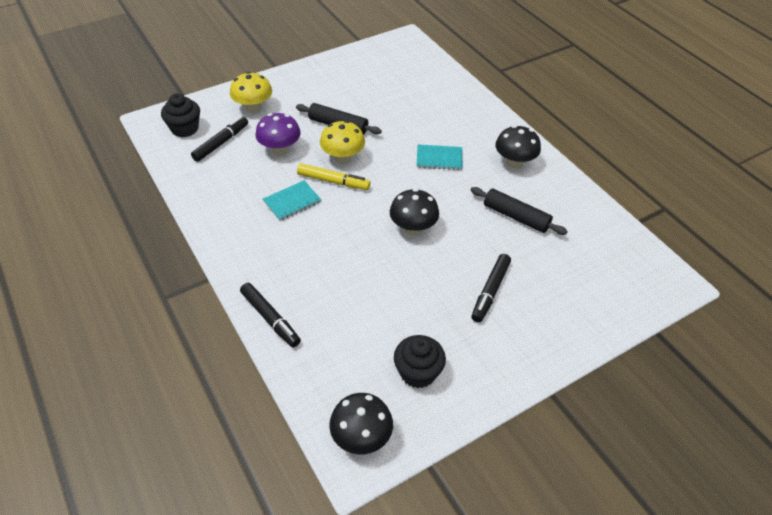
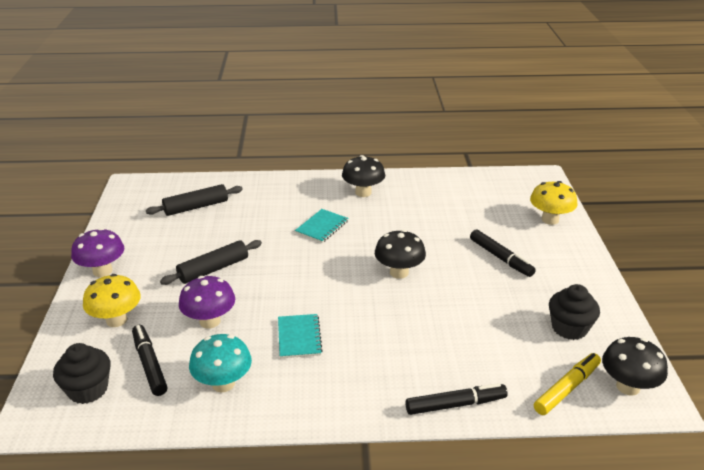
camera: 60 degrees left, 15 degrees down
yellow marker [297,163,371,190] -> yellow marker moved to [534,353,601,415]
yellow mushroom [320,121,365,164] -> yellow mushroom moved to [530,181,578,225]
black rolling pin [471,187,568,235] -> black rolling pin moved to [146,184,243,216]
none -> purple mushroom [71,228,124,277]
none -> turquoise mushroom [189,334,252,392]

